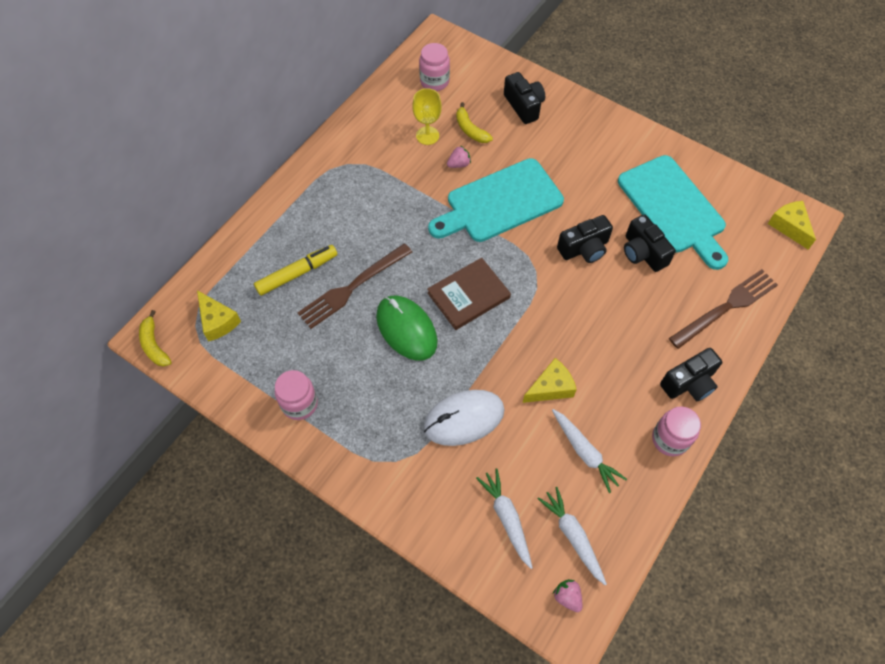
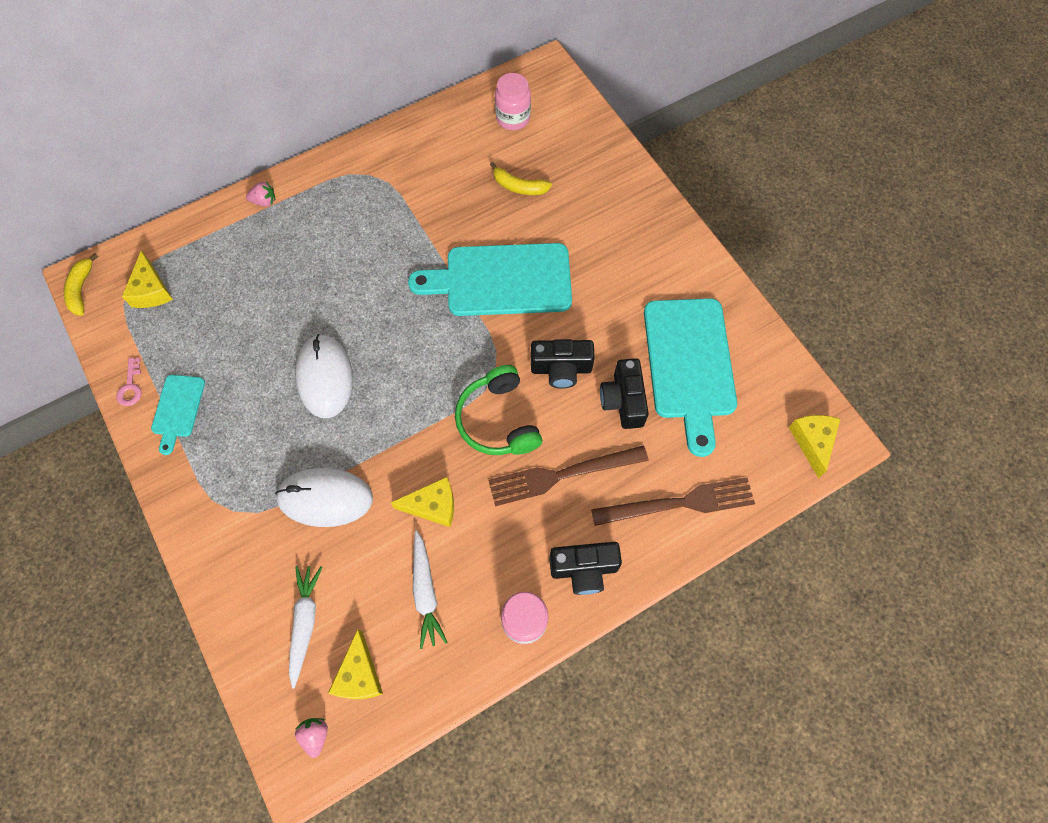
camera: 25 degrees right, 5 degrees up
yellow marker [254,245,337,296] -> none
pink jar [275,370,318,420] -> turquoise cutting board [151,375,205,455]
brown fork [297,243,412,329] -> brown fork moved to [489,446,648,506]
green mouse [376,296,437,361] -> white mouse [295,334,353,418]
yellow goblet [412,88,442,145] -> none
brown book [427,258,511,330] -> none
pink strawberry [447,146,471,168] -> pink strawberry moved to [246,181,275,207]
yellow banana [456,102,493,143] -> yellow banana turned 60 degrees counterclockwise [490,162,552,195]
black camera [504,72,545,124] -> none
white carrot [537,487,607,585] -> yellow cheese [328,629,383,699]
none -> pink key [116,358,141,406]
none -> green headphones [455,365,542,455]

